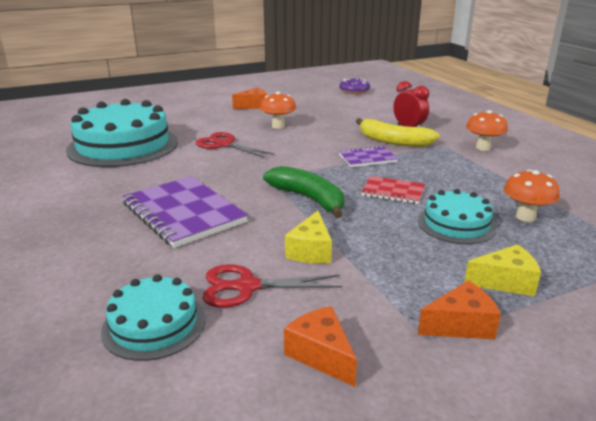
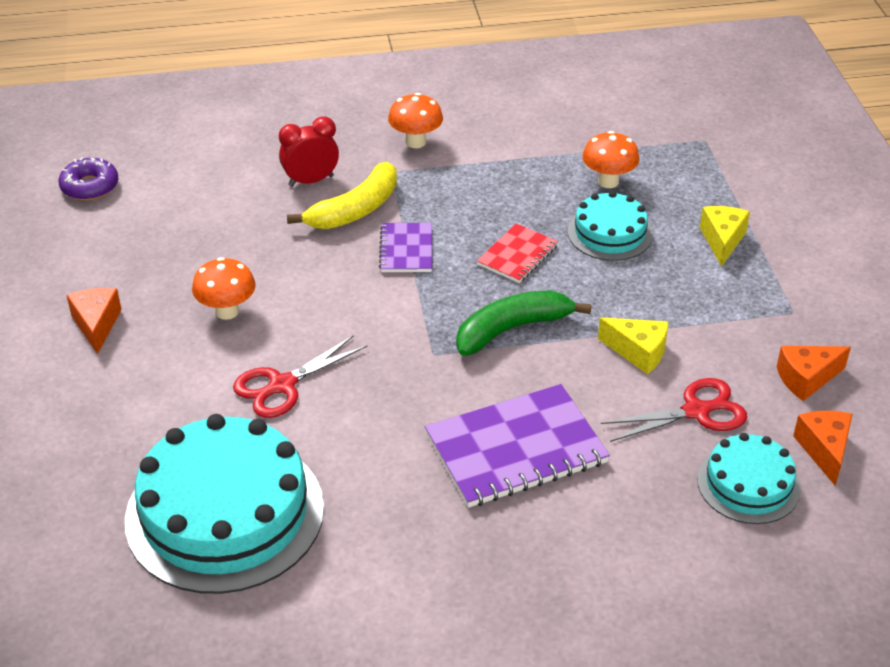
camera: 75 degrees left, 15 degrees up
red scissors [202,264,342,308] -> red scissors turned 120 degrees counterclockwise [601,378,747,442]
orange cheese [418,281,501,339] -> orange cheese moved to [793,411,853,486]

